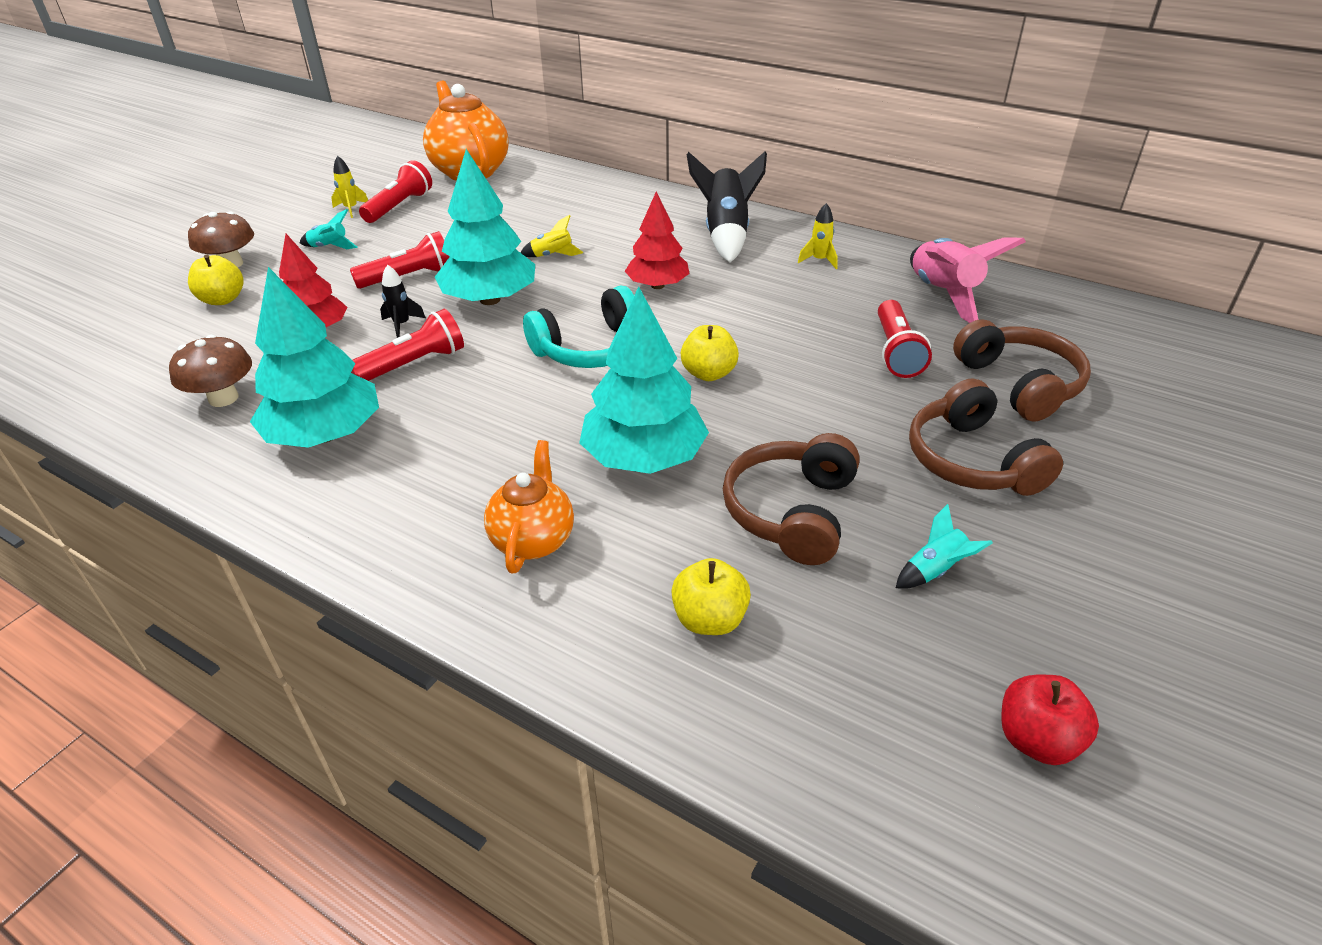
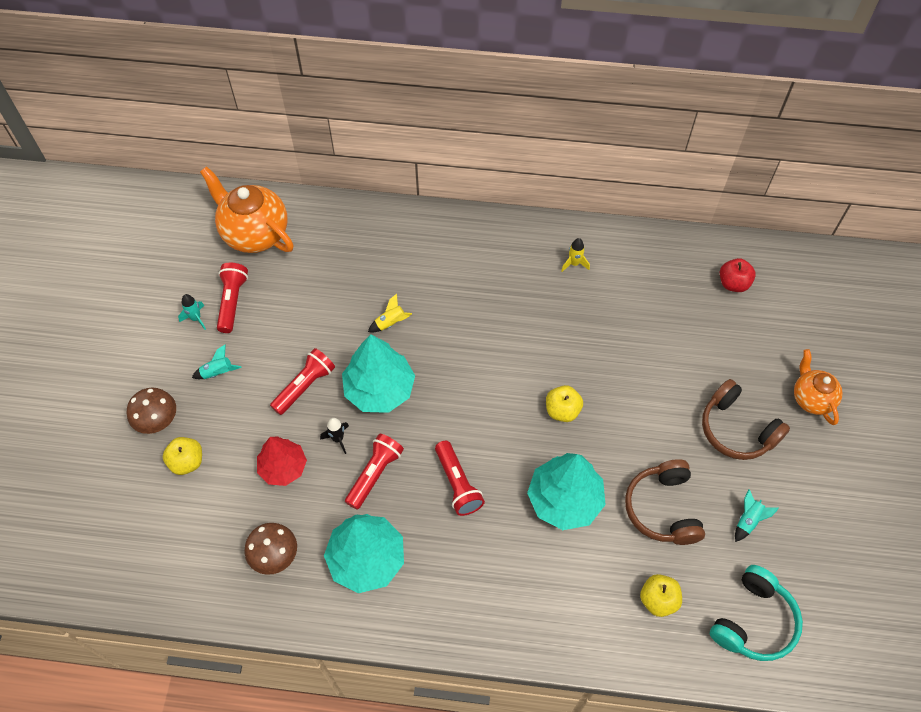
camera: 25 degrees left, 20 degrees up
yellow rocket [331,156,368,218] -> turquoise rocket [178,294,206,330]
orange teapot [484,440,574,574] -> orange teapot moved to [794,349,843,425]
turquoise headphones [523,285,634,368] -> turquoise headphones moved to [710,565,803,661]
red tree [625,191,690,289] -> none
black rocket [687,151,767,263] -> none
red flashlight [878,300,932,378] -> red flashlight moved to [435,441,485,516]
pink rocket [910,237,1026,323] -> none
brown headphones [953,319,1091,422] -> none
red apple [1001,675,1099,765] -> red apple moved to [720,258,756,292]

